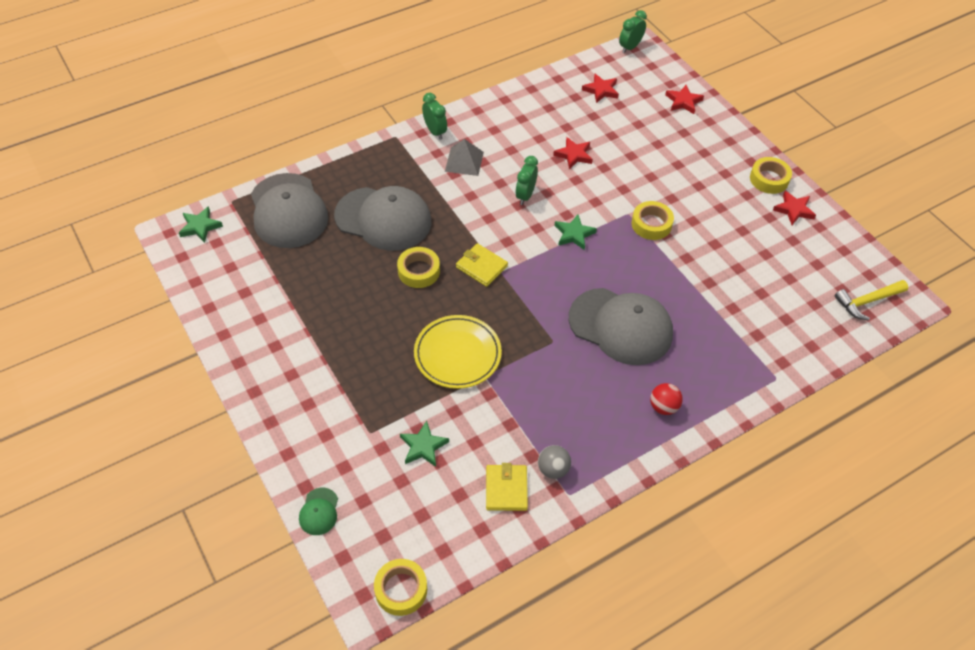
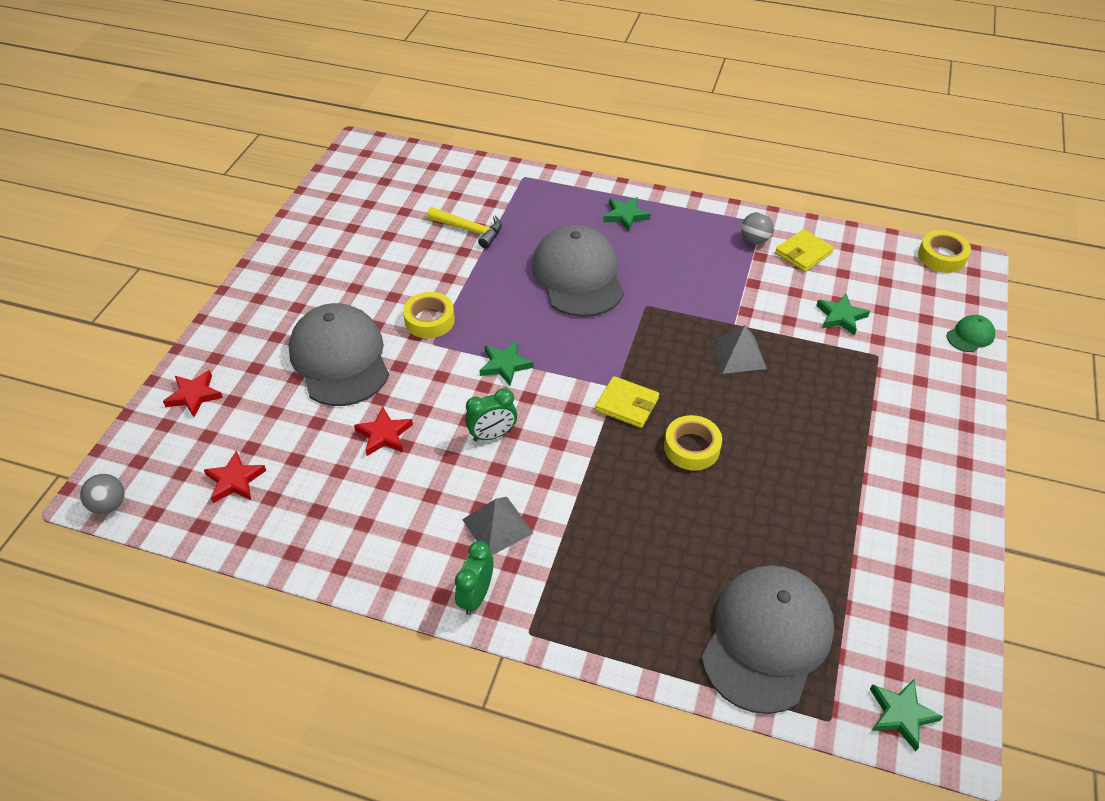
camera: 130 degrees left, 5 degrees down
grey cap [334,186,431,251] -> grey cap moved to [289,303,389,406]
yellow plate [414,315,502,389] -> grey pyramid [711,325,767,374]
yellow wallet [456,243,508,287] -> yellow wallet turned 60 degrees counterclockwise [595,376,659,428]
green clock [619,10,647,53] -> grey ball [80,474,125,514]
red ball [650,383,683,415] -> green star [603,197,650,232]
yellow tape [750,157,792,194] -> none
red star [773,191,816,225] -> none
yellow hammer [835,280,908,321] -> yellow hammer moved to [427,207,502,249]

